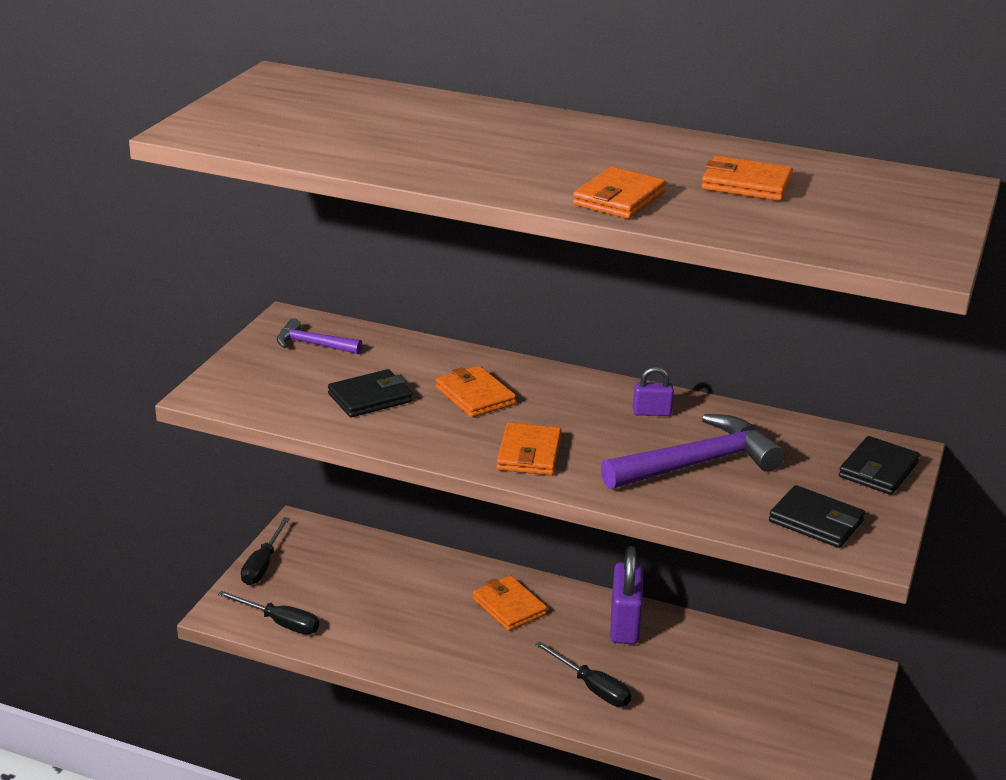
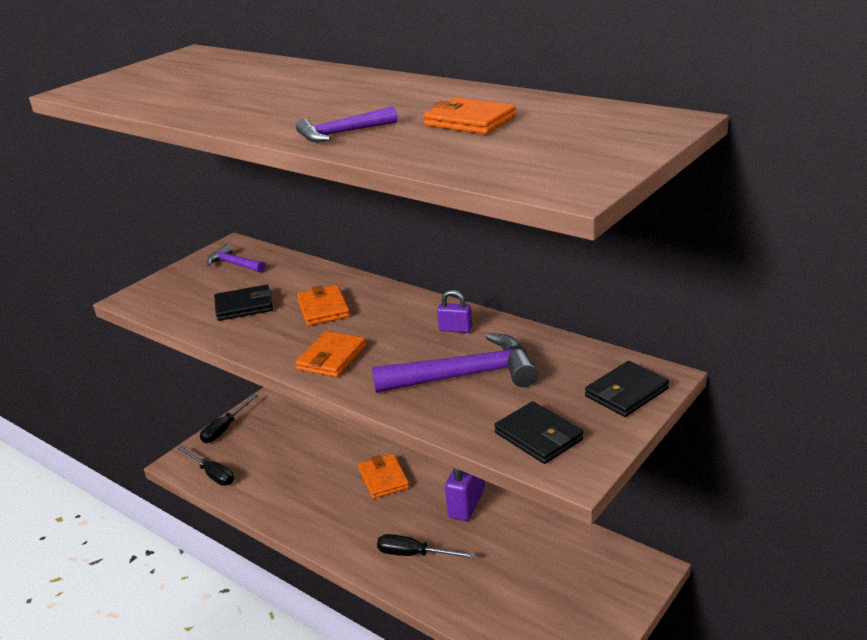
camera: 20 degrees right, 0 degrees up
black screwdriver [535,641,631,707] -> black screwdriver turned 135 degrees clockwise [377,534,475,558]
orange wallet [573,167,666,219] -> purple hammer [296,106,397,142]

